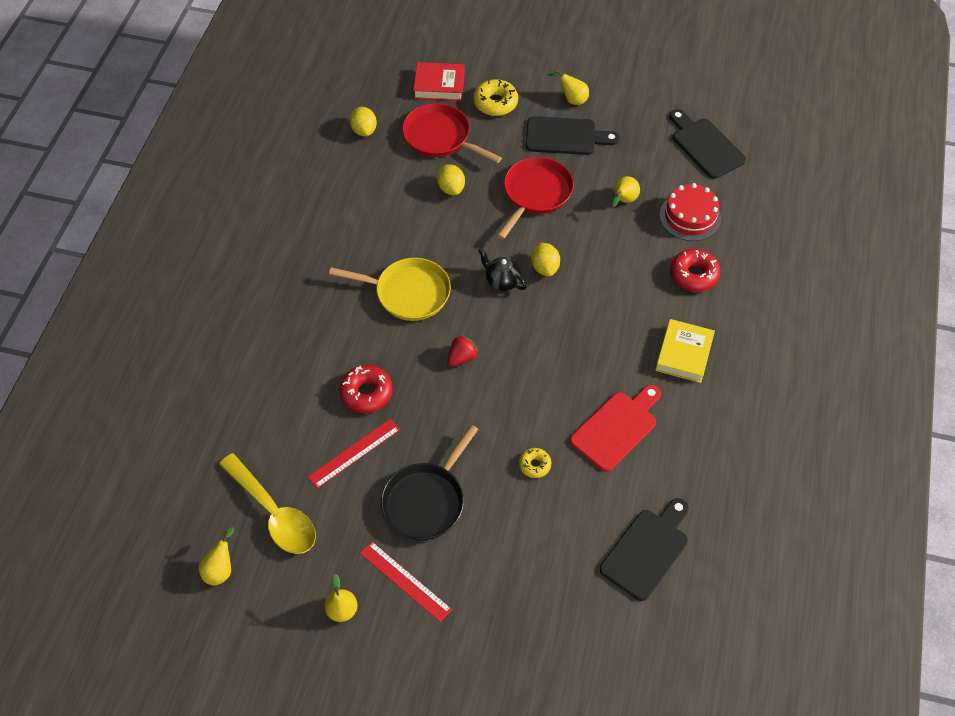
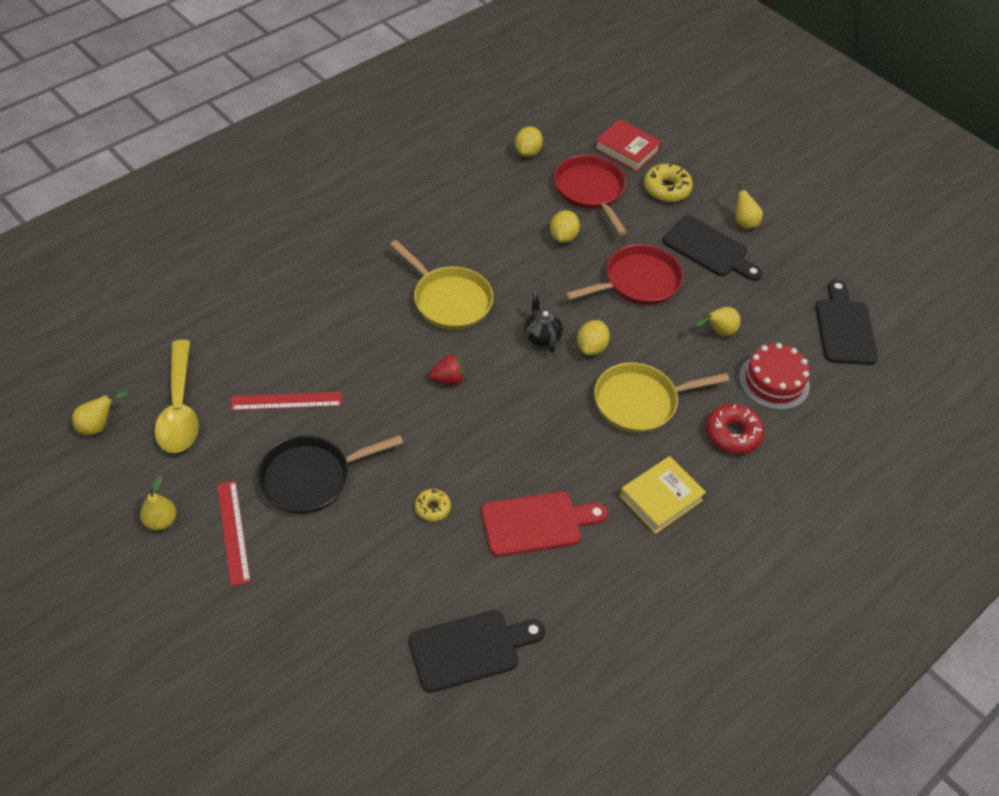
camera: 30 degrees right, 5 degrees down
red donut [339,365,393,413] -> none
none -> yellow pan [594,362,729,433]

